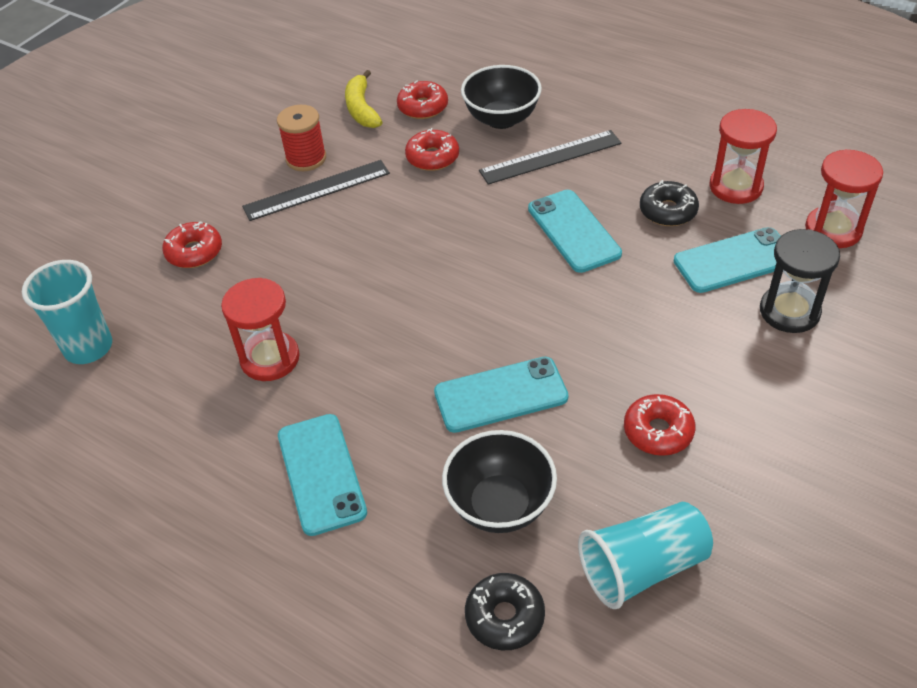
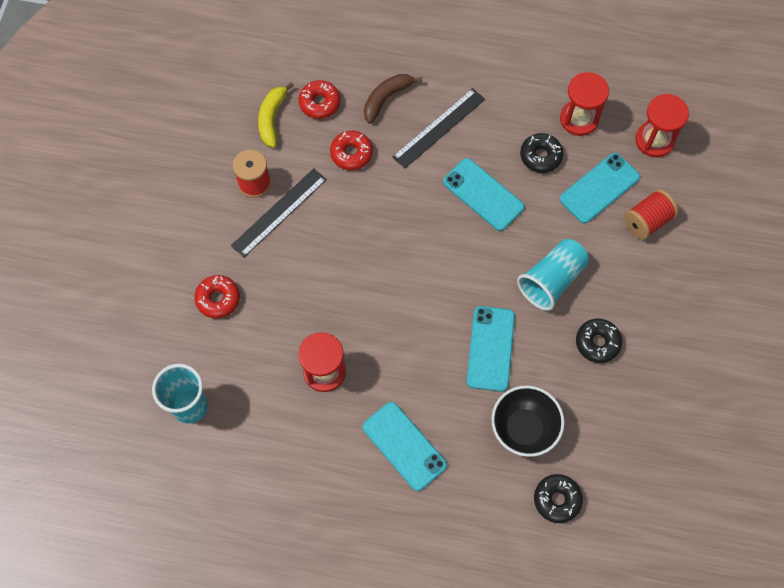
camera: 25 degrees left, 20 degrees up
yellow banana [345,70,382,128] -> yellow banana turned 45 degrees clockwise [258,82,294,148]
turquoise phone [434,357,568,433] -> turquoise phone turned 45 degrees counterclockwise [467,306,515,392]
black bowl [461,65,542,129] -> brown banana [364,74,423,124]
turquoise cup [578,502,713,609] -> turquoise cup moved to [517,239,589,311]
red donut [624,394,695,456] -> black donut [576,319,622,363]
black hourglass [760,229,840,333] -> red spool [624,189,679,239]

